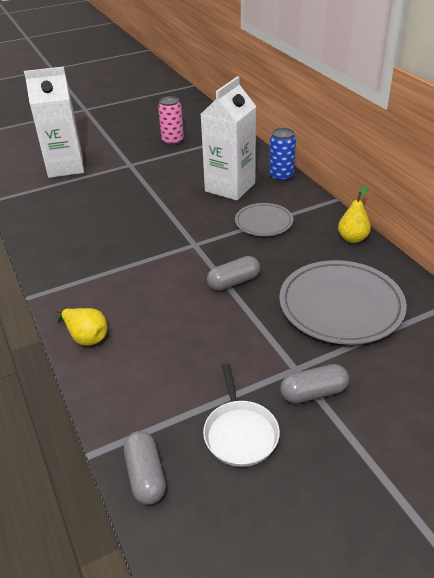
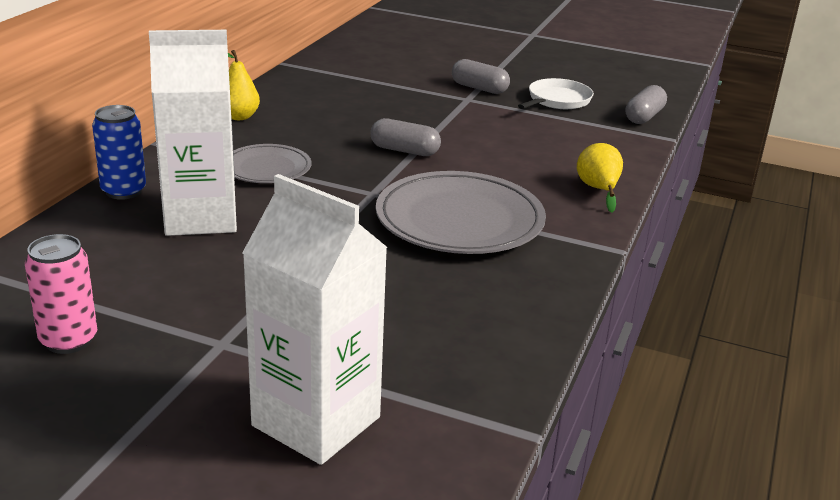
camera: 135 degrees left, 10 degrees down
grey plate [279,260,407,345] -> grey plate moved to [376,171,546,254]

